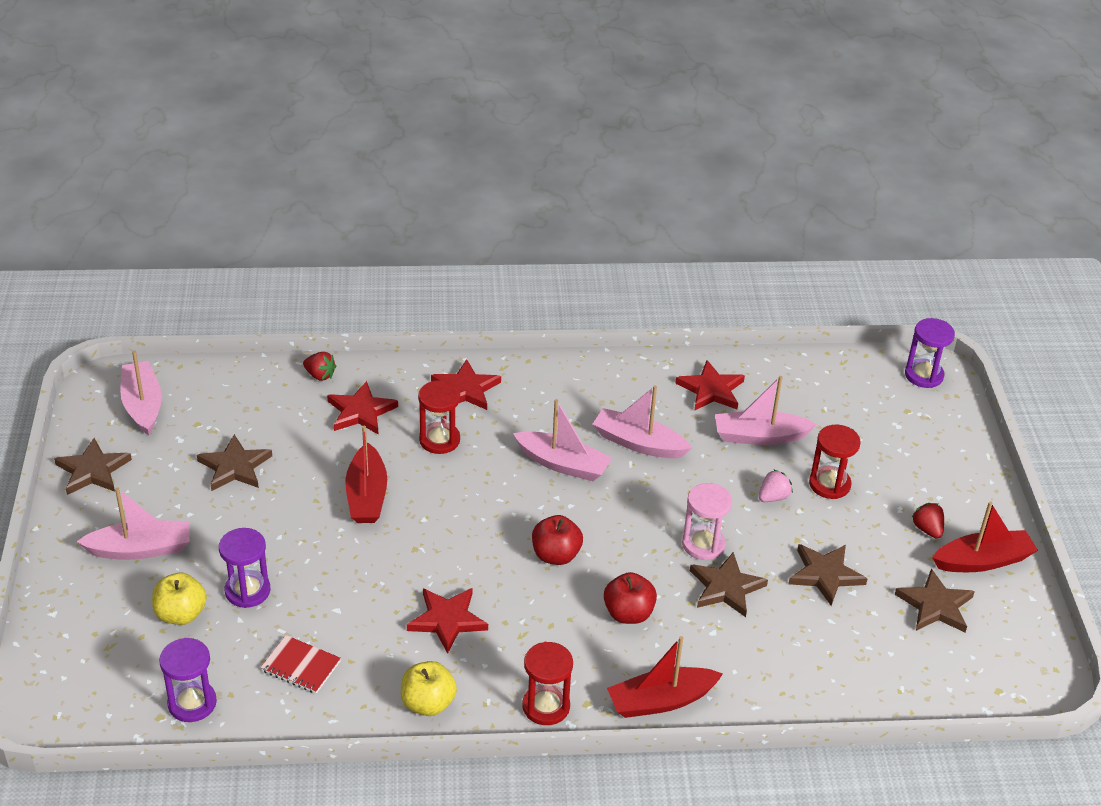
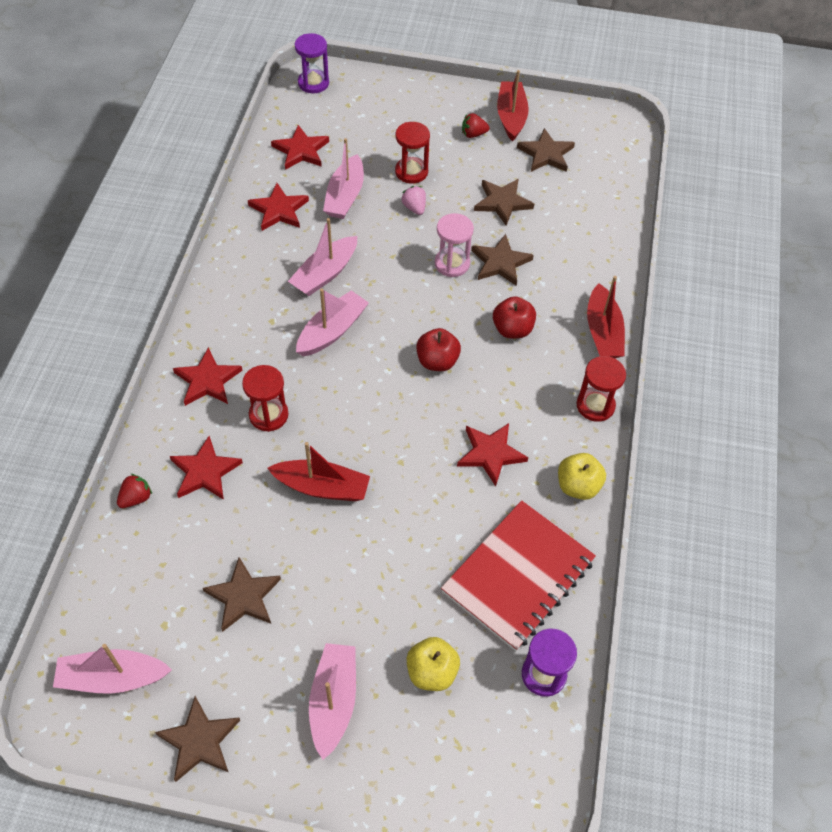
camera: 75 degrees left, 15 degrees up
purple hourglass [219,528,270,608] -> none
red notebook [260,635,341,694] -> red notebook [441,500,596,651], size x2.20
none -> red star [271,125,329,170]

